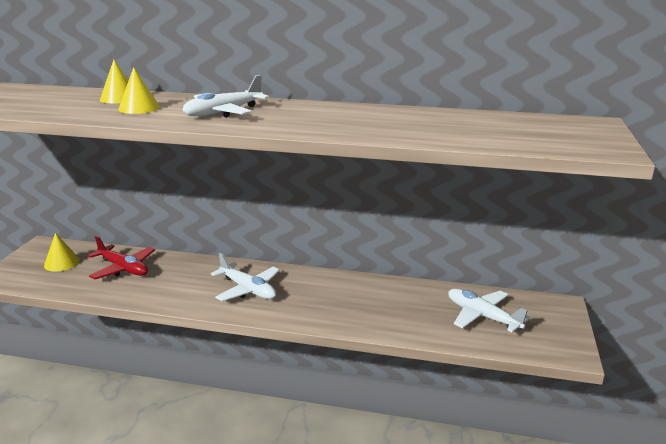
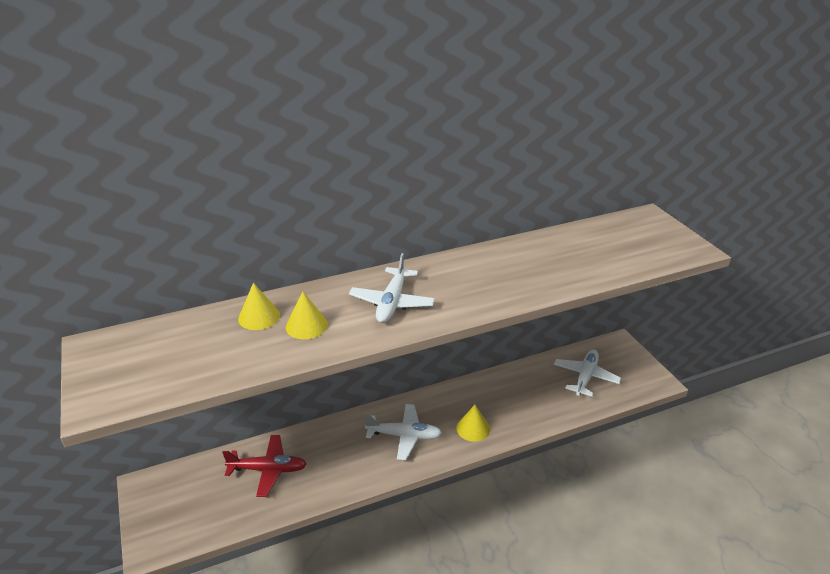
camera: 35 degrees left, 10 degrees up
yellow cone [44,233,80,272] -> yellow cone moved to [456,405,490,442]
white plane [448,289,530,332] -> white plane turned 105 degrees clockwise [554,350,621,397]

